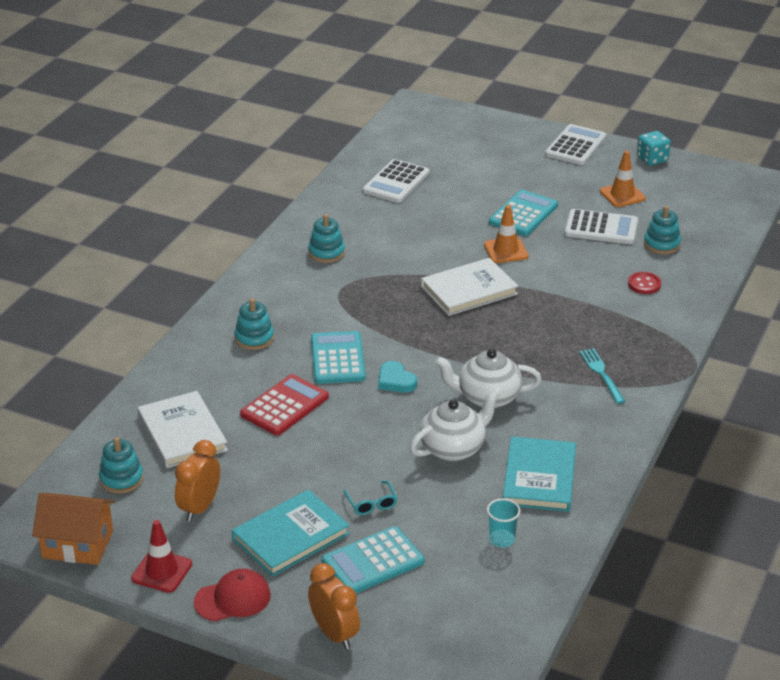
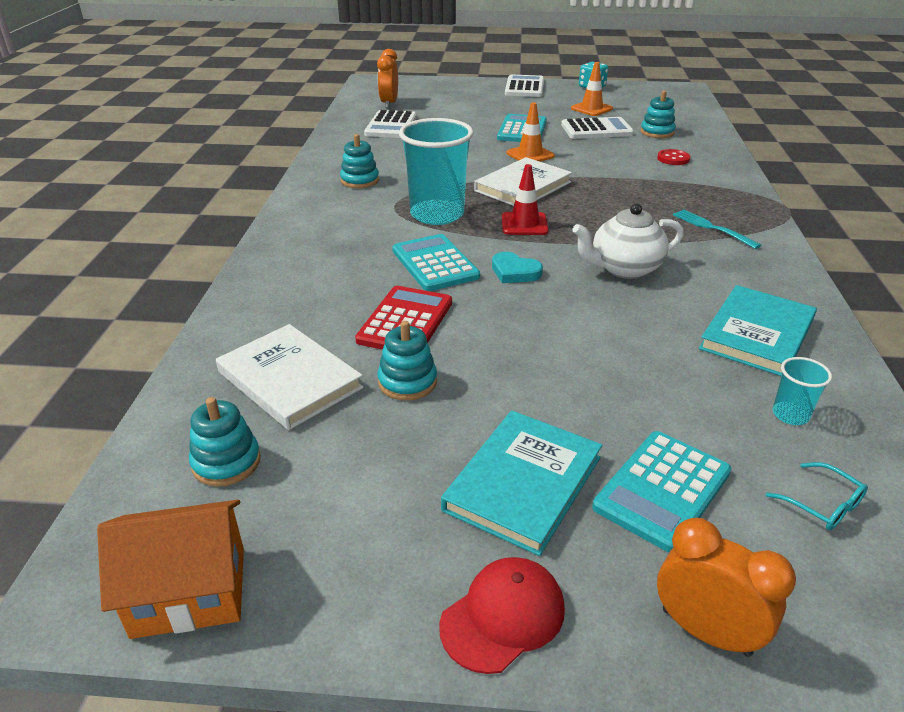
camera: 20 degrees left, 0 degrees up
red traffic cone [131,520,192,593] -> red traffic cone moved to [502,164,548,235]
orange clock [175,440,220,522] -> orange clock moved to [377,49,398,109]
turquoise stacking toy [234,298,274,350] -> turquoise stacking toy moved to [377,321,437,401]
turquoise glasses [343,481,397,515] -> turquoise glasses moved to [766,462,868,530]
white teapot [410,389,500,461] -> none
turquoise book [503,436,576,512] -> turquoise book turned 45 degrees clockwise [699,285,817,376]
none -> turquoise cup [399,118,474,225]

